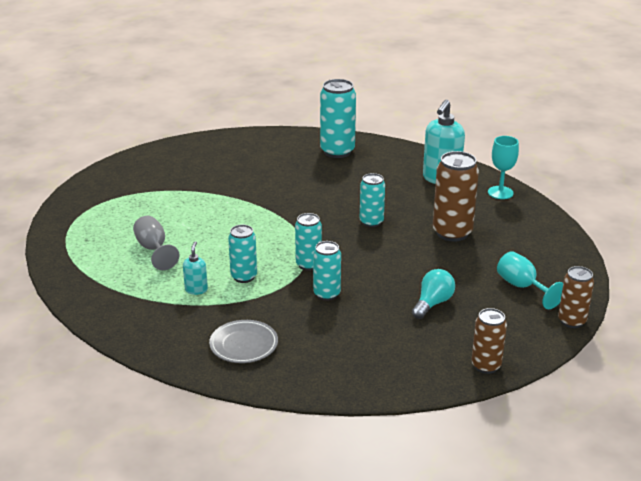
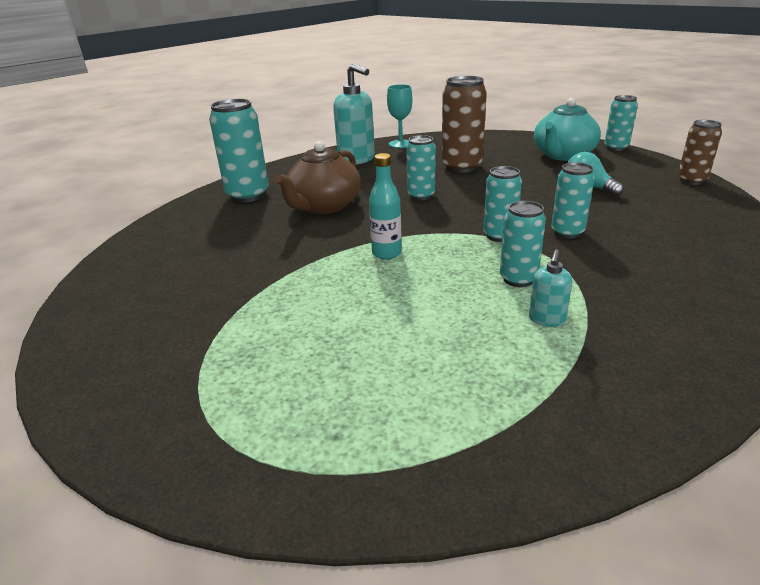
camera: 70 degrees left, 0 degrees up
grey goblet [133,216,180,270] -> none
turquoise soap dispenser [183,241,208,295] -> turquoise soap dispenser turned 90 degrees counterclockwise [529,250,572,327]
grey plate [209,320,278,363] -> none
turquoise goblet [497,251,563,309] -> turquoise teapot [534,98,601,161]
brown can [558,266,594,328] -> turquoise can [604,95,638,151]
none -> brown teapot [275,141,361,214]
none -> turquoise bottle [369,153,402,260]

